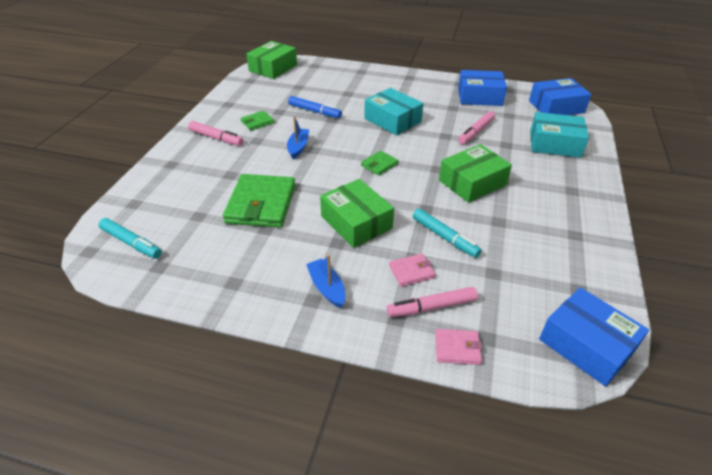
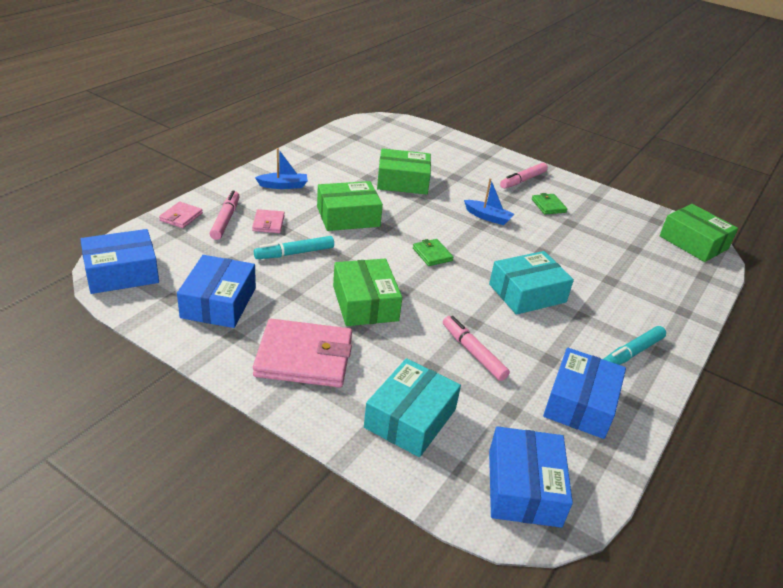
camera: 105 degrees right, 5 degrees down
turquoise marker [98,218,162,259] -> turquoise marker moved to [603,326,666,365]
green wallet [223,174,295,228] -> green box [377,148,431,195]
blue marker [288,96,342,118] -> none
none -> blue box [177,255,256,328]
none -> pink wallet [253,319,352,388]

